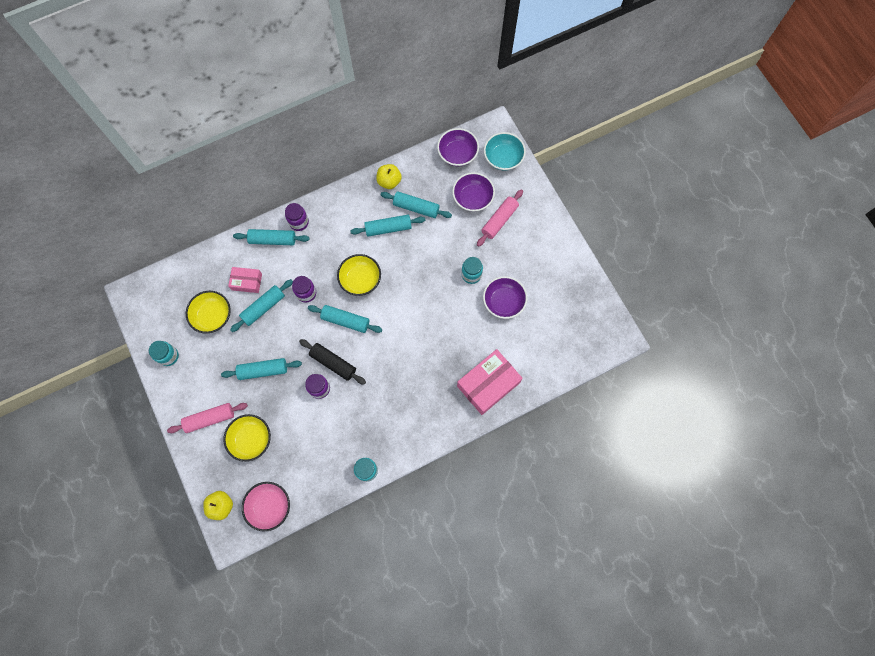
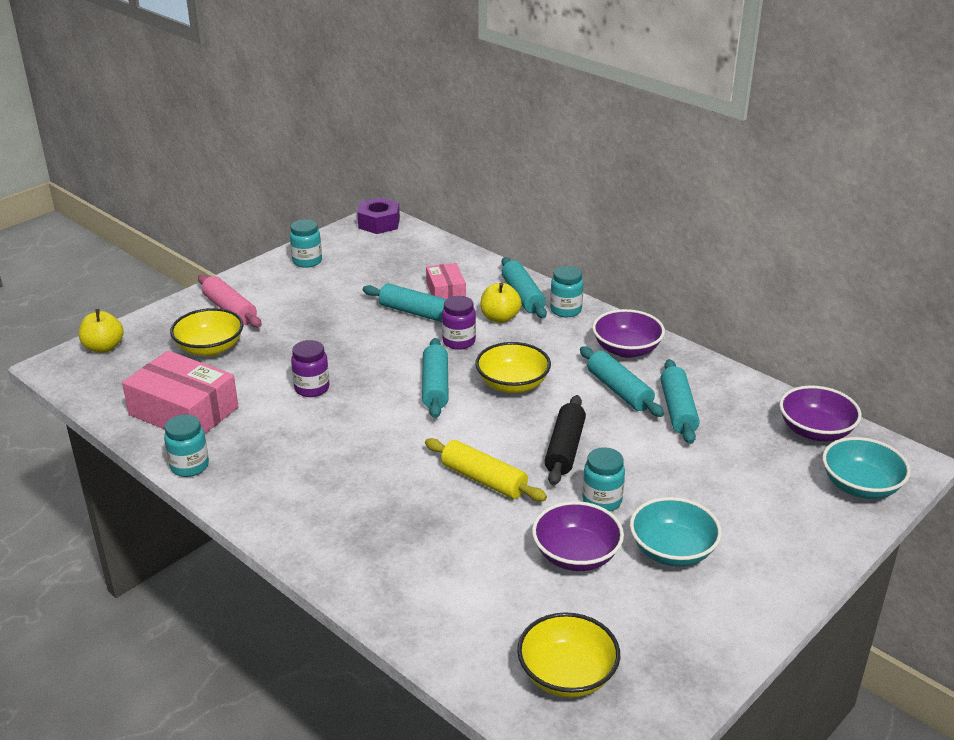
camera: 70 degrees right, 40 degrees down
yellow bowl [186,291,231,334] -> yellow bowl moved to [517,612,620,698]
turquoise rolling pin [221,358,302,380] -> none
pink bowl [242,482,290,532] -> none
purple jar [285,203,309,231] -> turquoise jar [550,266,584,317]
black rolling pin [299,339,366,385] -> black rolling pin moved to [545,395,586,485]
yellow apple [376,164,402,189] -> yellow apple moved to [480,283,522,323]
purple bowl [452,172,495,212] -> purple bowl moved to [592,309,665,358]
pink box [457,349,523,415] -> pink box moved to [122,351,239,434]
pink rolling pin [477,189,523,247] -> none
none -> purple nut [357,197,400,234]
none -> yellow rolling pin [425,438,547,501]
none -> turquoise bowl [630,497,722,567]

